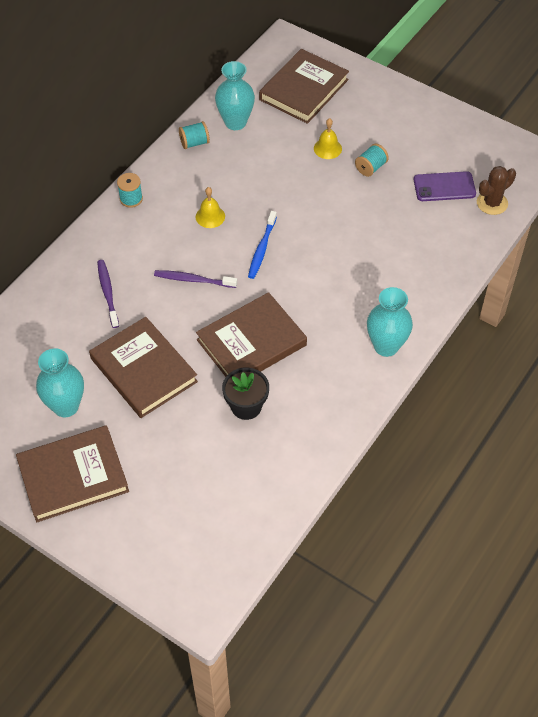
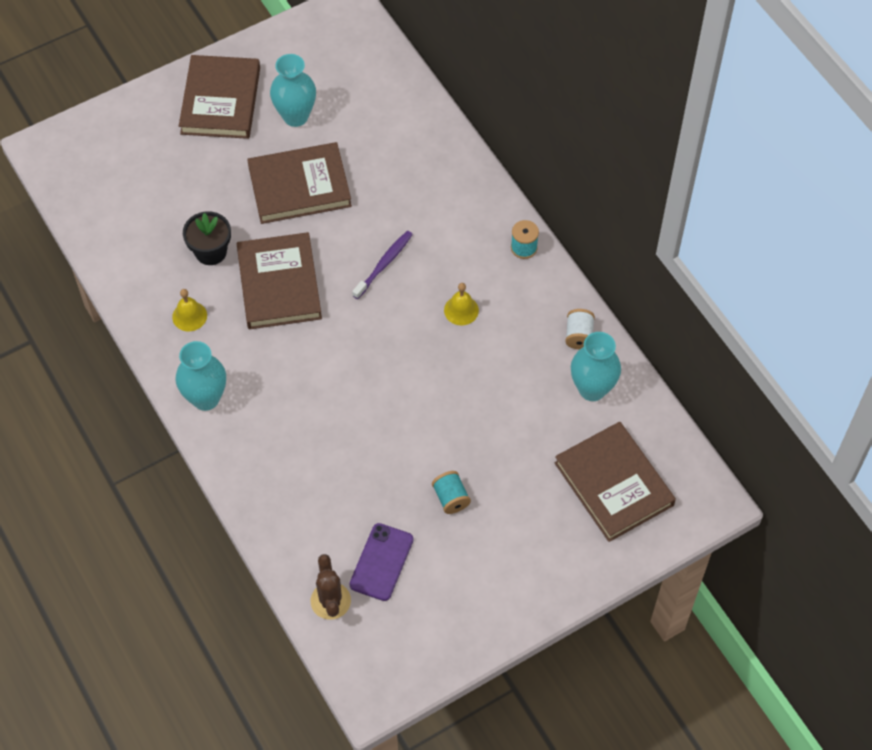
camera: 115 degrees right, 5 degrees up
purple toothbrush [97,260,119,328] -> none
turquoise spool [179,121,210,149] -> white spool [565,309,595,349]
blue toothbrush [248,211,277,279] -> none
yellow bell [314,118,342,159] -> yellow bell moved to [172,289,207,331]

